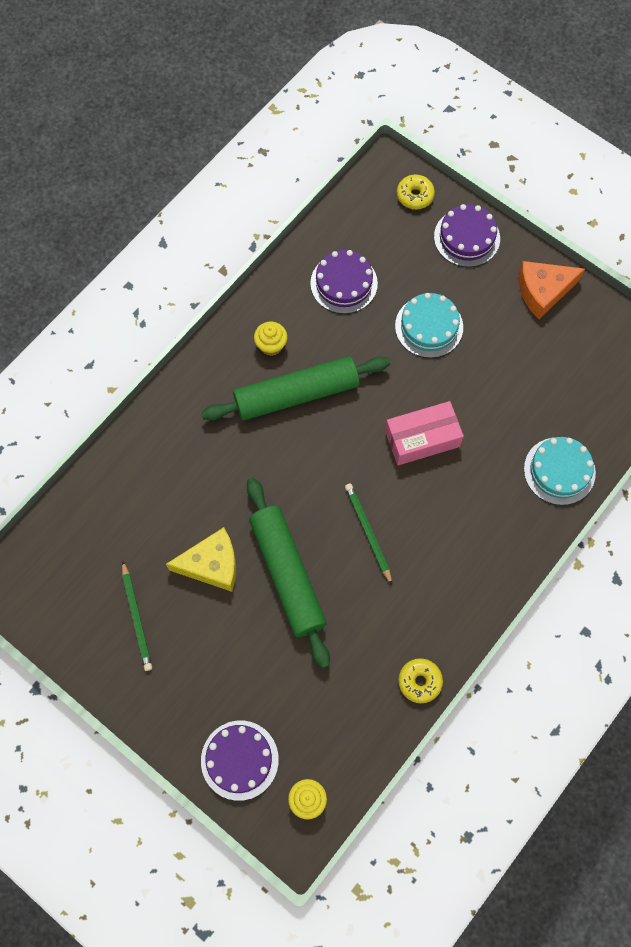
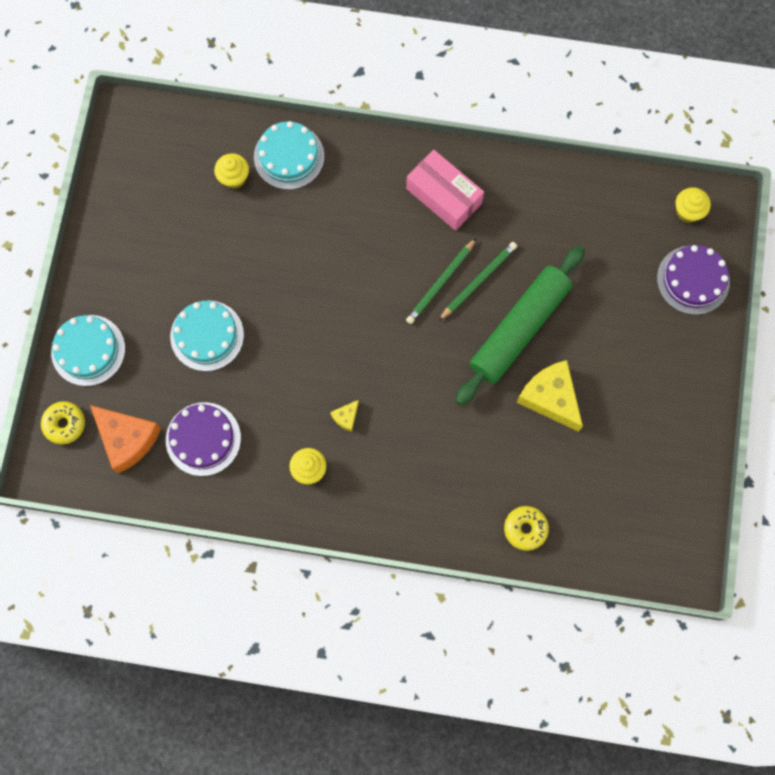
camera: 120 degrees left, 5 degrees up
green pencil [122,561,152,671] -> green pencil moved to [439,242,517,321]
green rolling pin [201,356,390,421] -> yellow cheese [330,400,359,432]
pink box [385,401,464,465] -> pink box moved to [406,149,484,231]
yellow donut [398,658,443,703] -> yellow donut moved to [504,506,549,551]
purple cake [434,204,500,267] -> turquoise cake [51,315,125,386]
orange cheese [518,261,585,319] -> orange cheese moved to [90,405,161,473]
none -> yellow cupcake [214,153,249,189]

